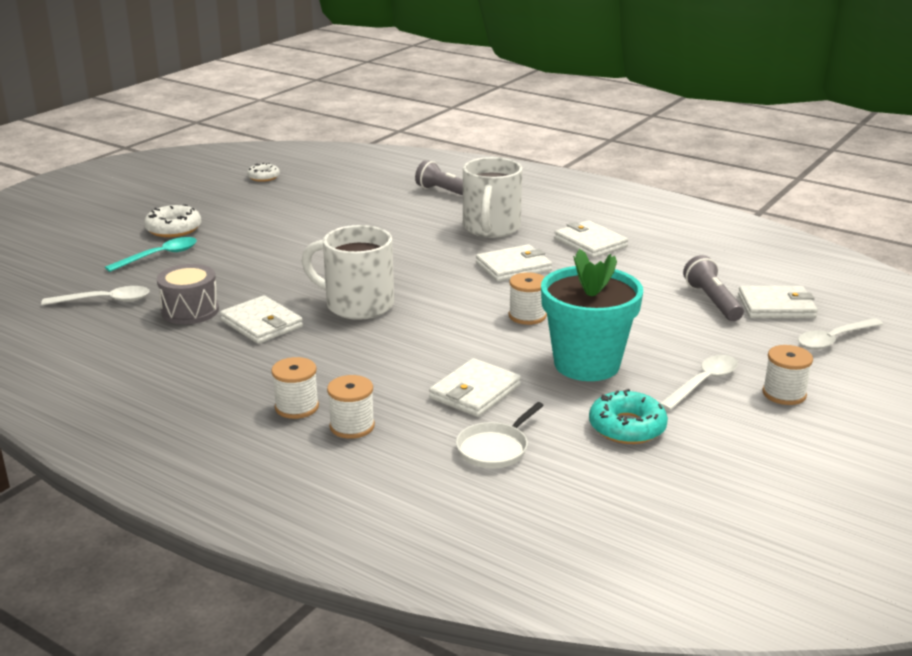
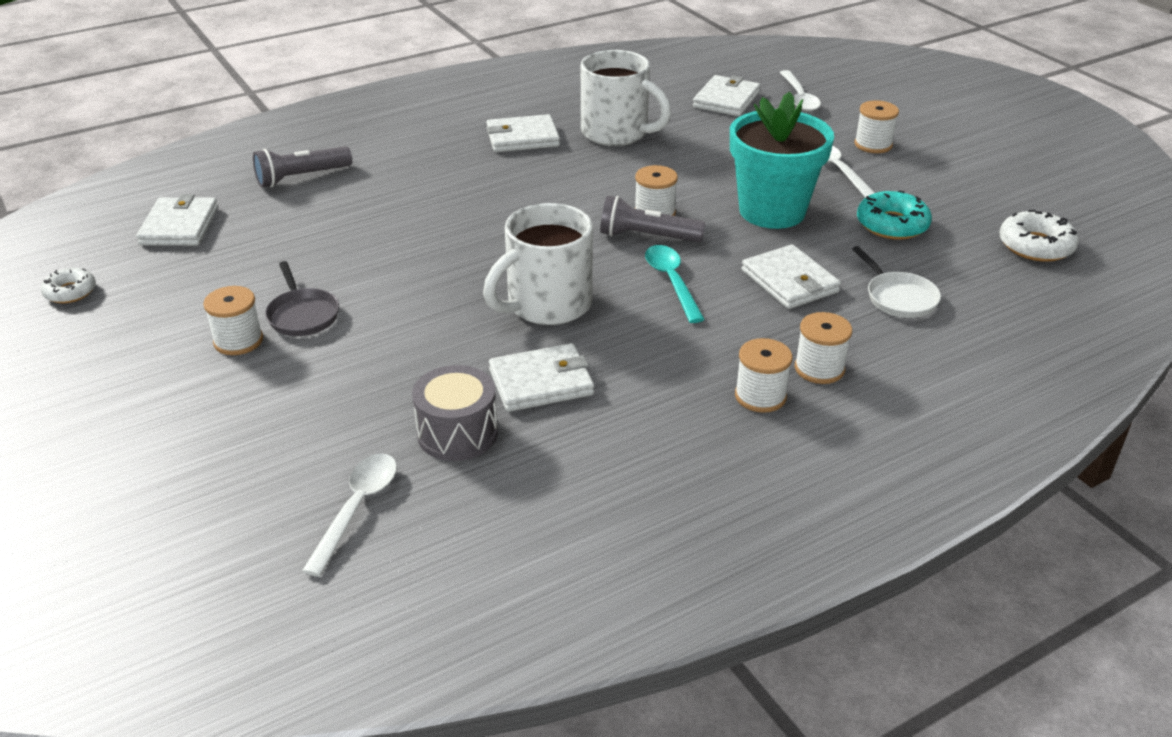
camera: 65 degrees left, 10 degrees up
turquoise spoon [105,237,197,272] -> turquoise spoon moved to [645,245,705,323]
white donut [144,204,201,237] -> white donut moved to [999,210,1079,262]
white mug [463,157,522,238] -> white mug moved to [581,50,671,146]
white wallet [476,244,552,282] -> white wallet moved to [136,194,218,246]
grey flashlight [683,255,744,321] -> grey flashlight moved to [600,196,705,242]
none -> white spool [203,286,263,355]
none -> grey pan [265,261,339,336]

